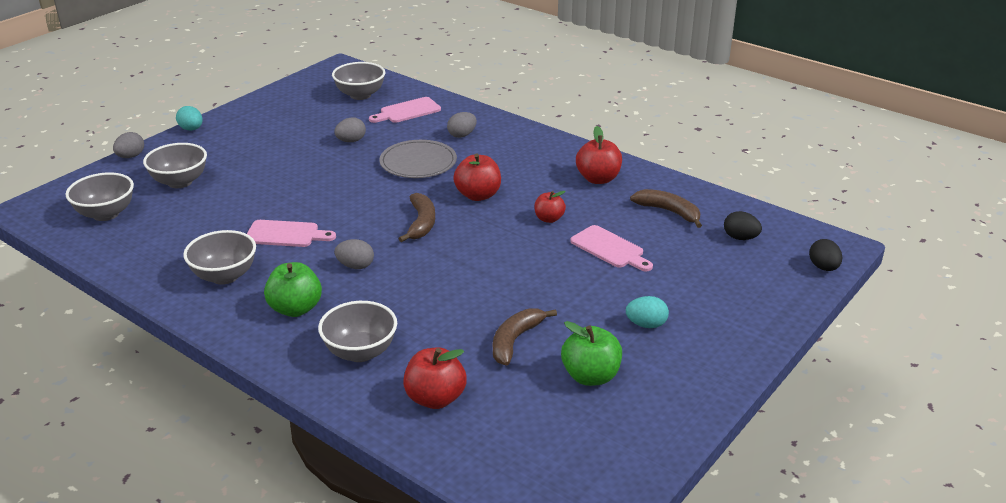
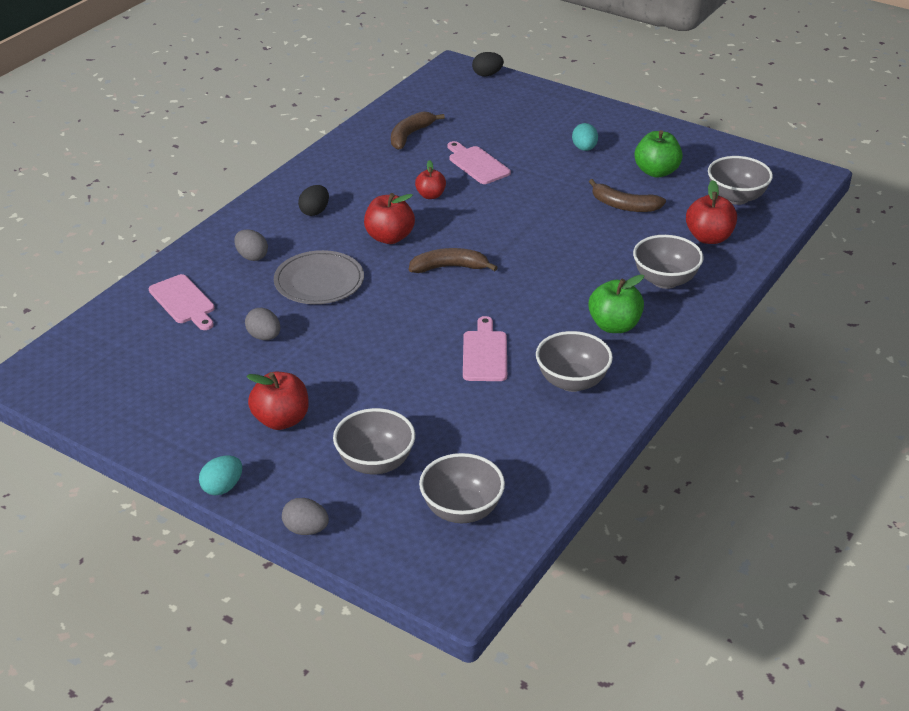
camera: 95 degrees left, 5 degrees up
grey bowl [332,62,385,100] -> grey bowl moved to [708,156,773,205]
grey egg [334,239,374,269] -> none
pink cutting board [570,225,653,272] -> pink cutting board turned 75 degrees counterclockwise [448,141,511,184]
red apple [576,126,622,184] -> red apple moved to [246,372,309,430]
black egg [724,211,762,240] -> black egg moved to [298,185,329,216]

